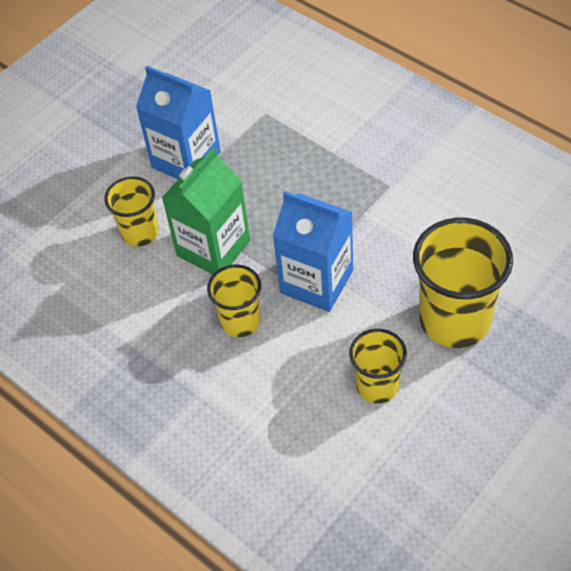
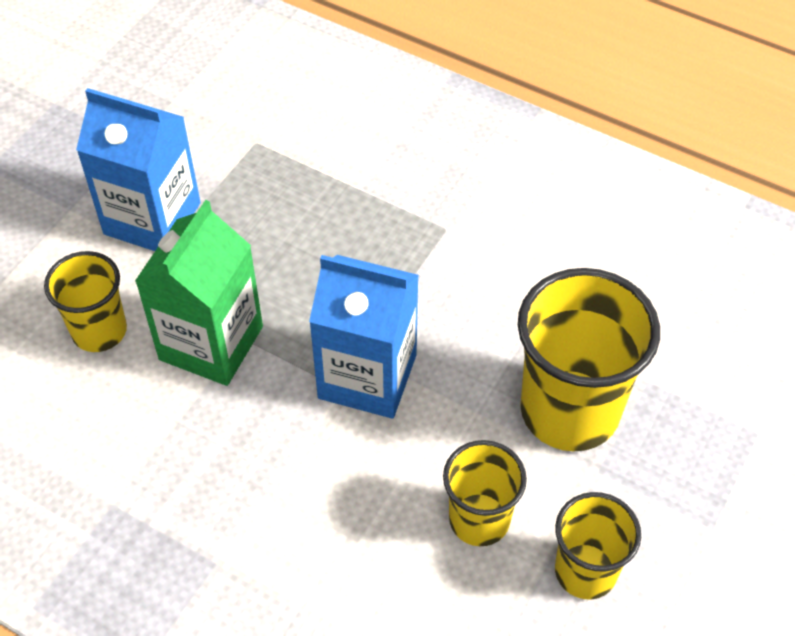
camera: 15 degrees left, 0 degrees up
yellow cup [207,264,261,337] -> yellow cup moved to [555,492,641,599]

